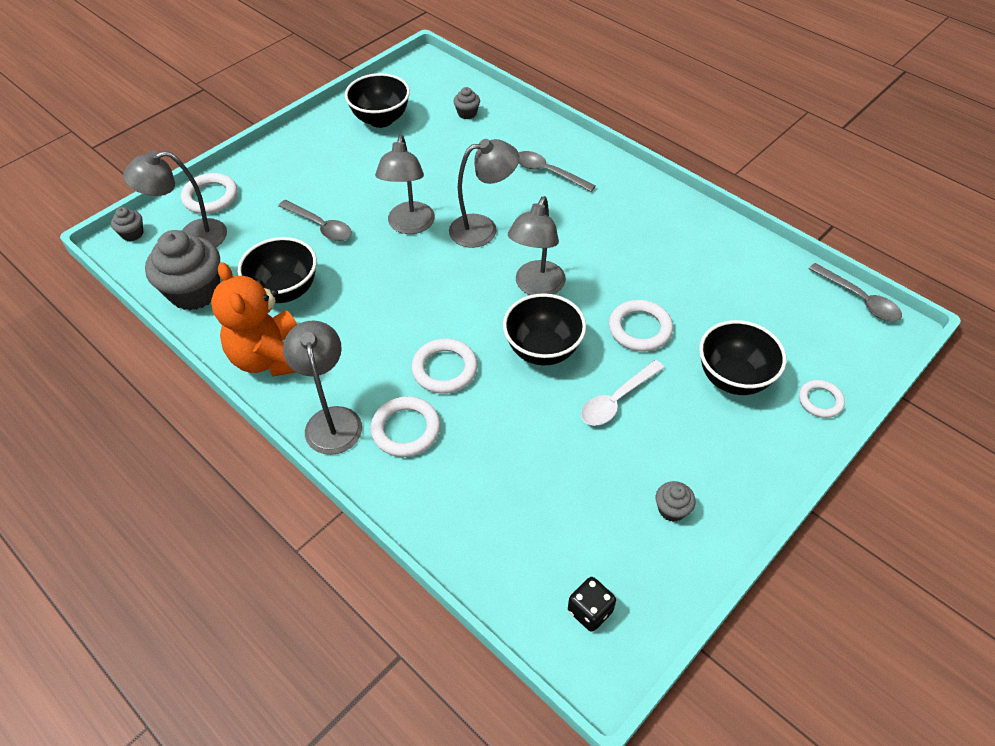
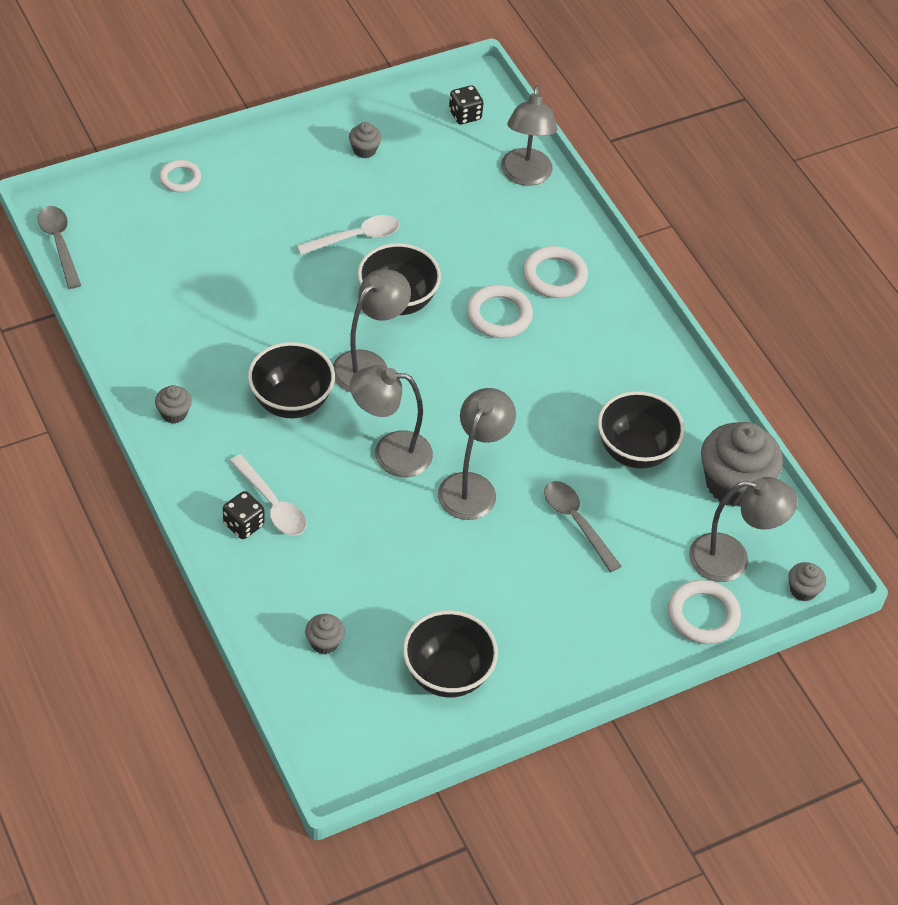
camera: 165 degrees left, 0 degrees up
orange teddy bear [211,262,297,376] -> none
grey lamp [283,320,362,455] -> grey lamp moved to [501,85,558,186]
grey spoon [519,151,596,192] -> white spoon [230,454,307,535]
white ring [609,300,673,352] -> none
black bowl [699,320,787,395] -> black bowl moved to [248,342,335,418]
none -> grey cupcake [155,385,192,423]
none -> black dice [223,491,265,539]

